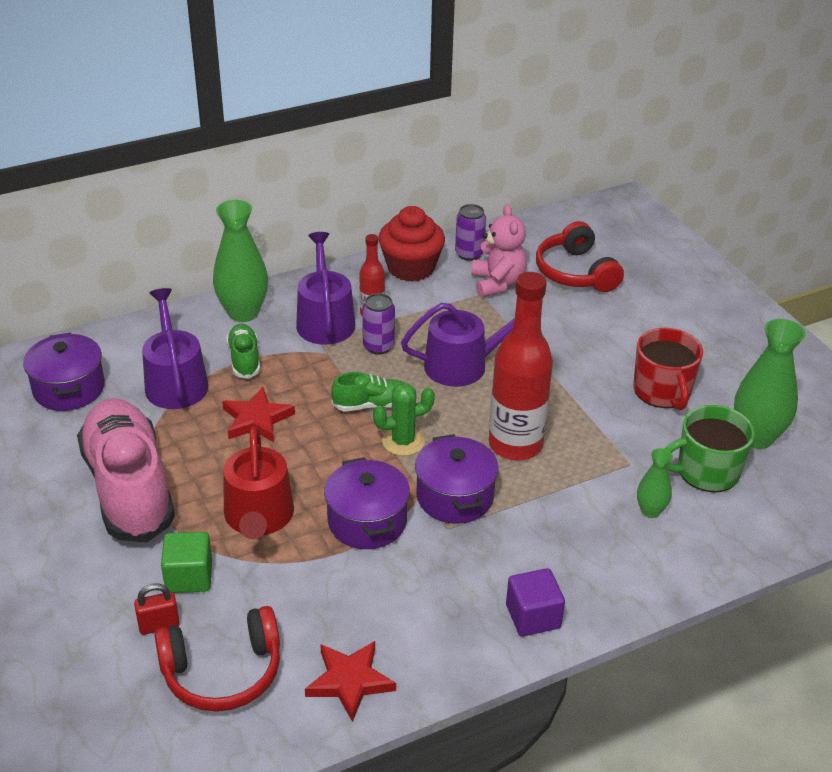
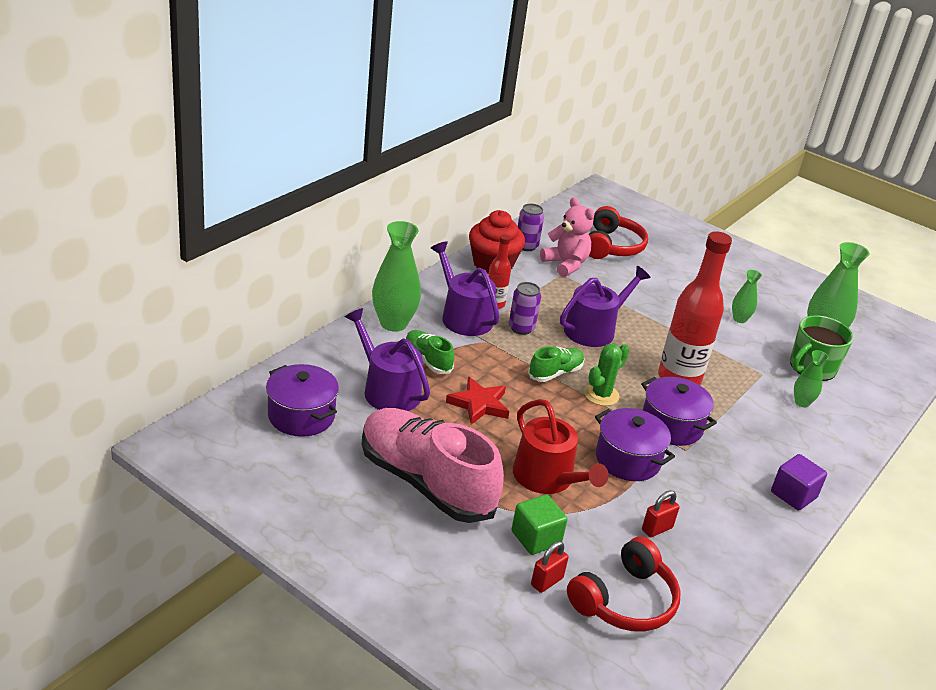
camera: 30 degrees left, 5 degrees down
red star [305,641,396,722] -> none
red headphones [536,221,624,292] -> red headphones turned 120 degrees counterclockwise [589,206,648,259]
red mug [634,328,703,410] -> green vase [732,270,762,323]
none -> red padlock [642,490,680,537]

